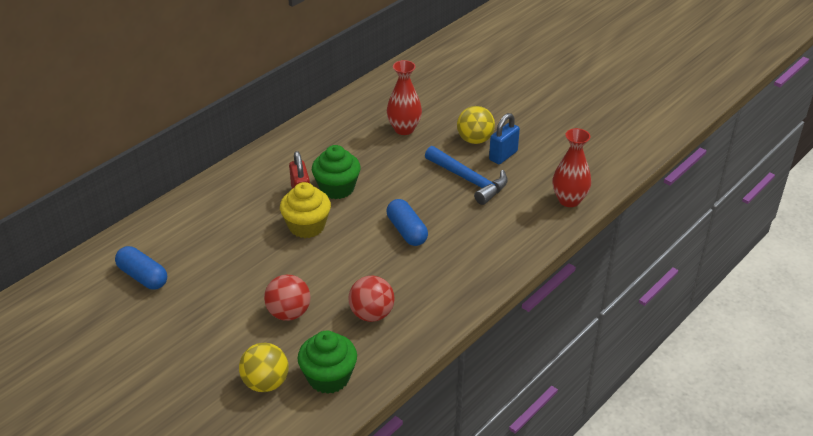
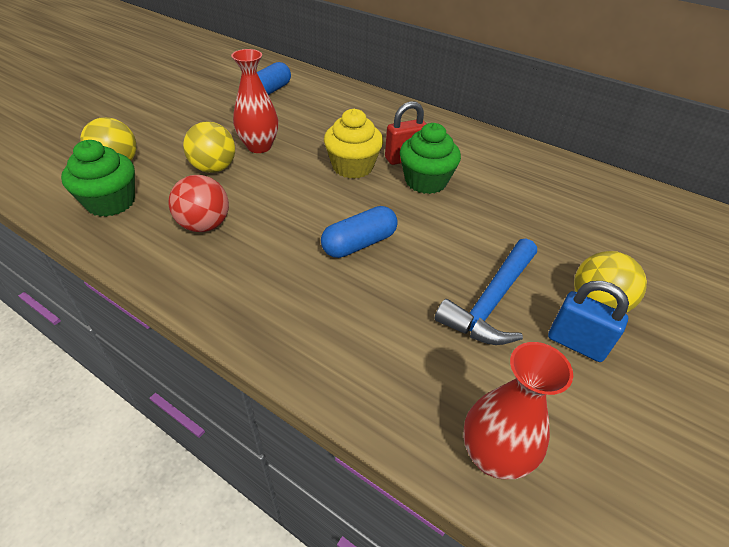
camera: 80 degrees right, 5 degrees up
red ball [264,274,311,321] -> yellow ball [183,122,235,173]
red vase [387,60,422,135] -> red vase moved to [231,49,278,153]

